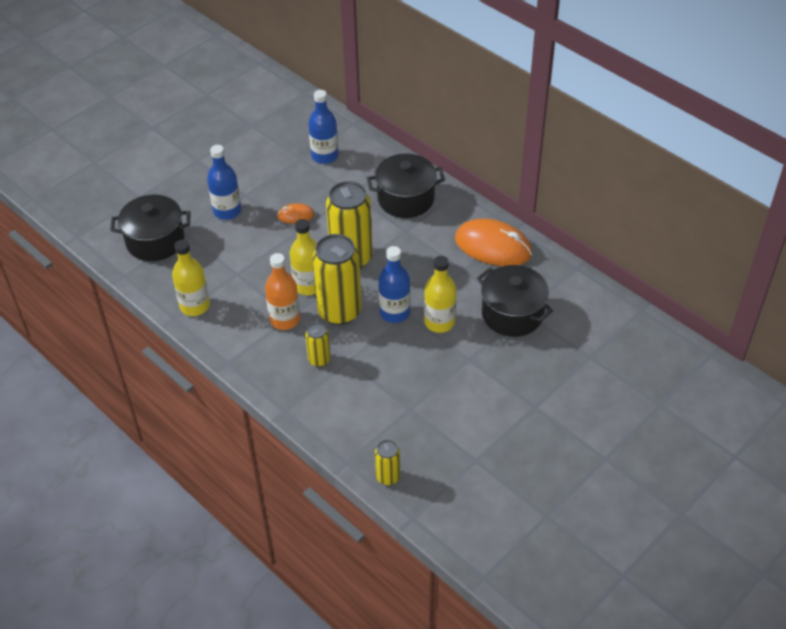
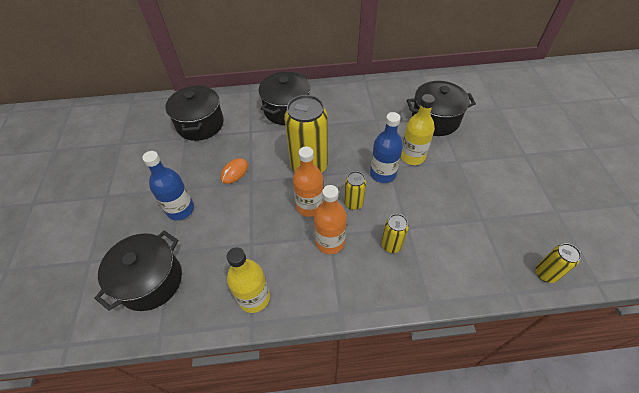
camera: 50 degrees left, 5 degrees up
yellow bottle [290,219,317,295] -> orange bottle [293,146,324,217]
blue bottle [308,90,338,164] -> black pot [165,85,224,141]
yellow can [312,234,362,325] -> yellow can [344,171,366,210], size x0.49
orange mouse [455,219,532,266] -> none

